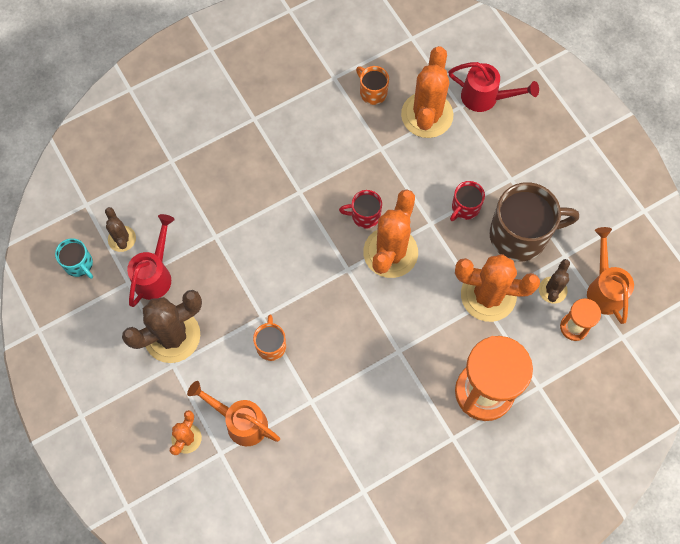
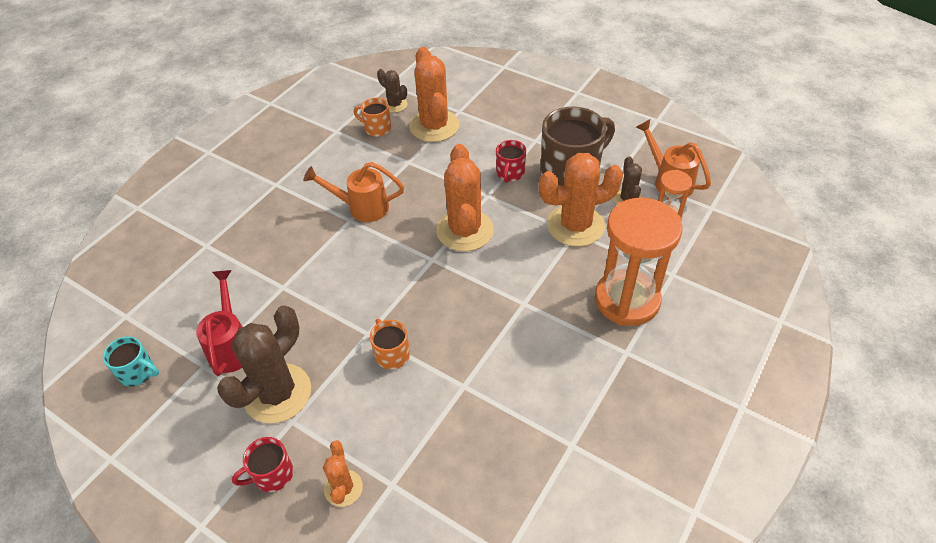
camera: 25 degrees left, 20 degrees down
brown cactus [105,207,136,252] -> brown cactus moved to [377,69,408,113]
orange watering can [187,381,280,446] -> orange watering can moved to [303,162,404,222]
red mug [339,190,382,229] -> red mug moved to [232,437,293,492]
red watering can [448,62,539,112] -> none

